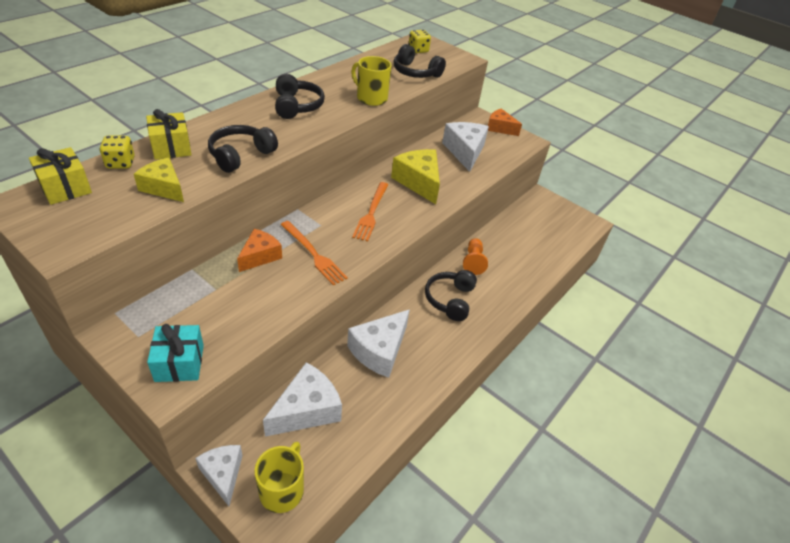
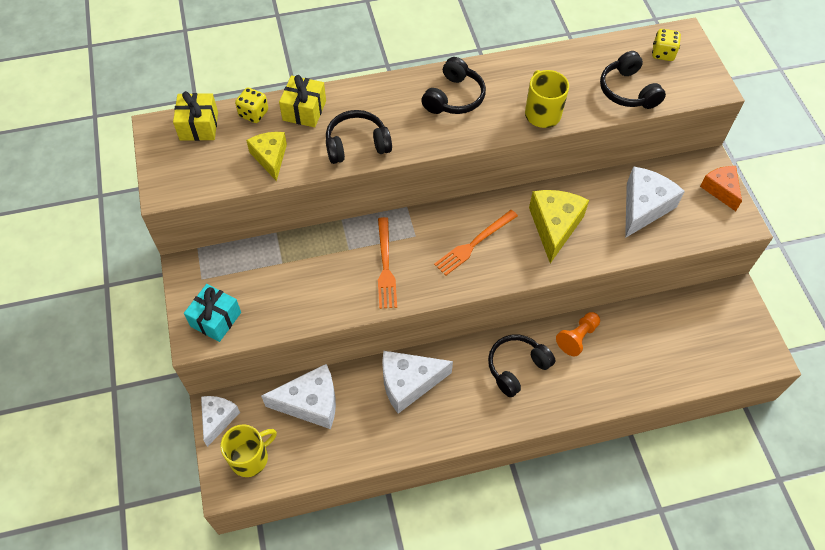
camera: 40 degrees right, 15 degrees up
orange cheese [237,229,282,272] -> none

